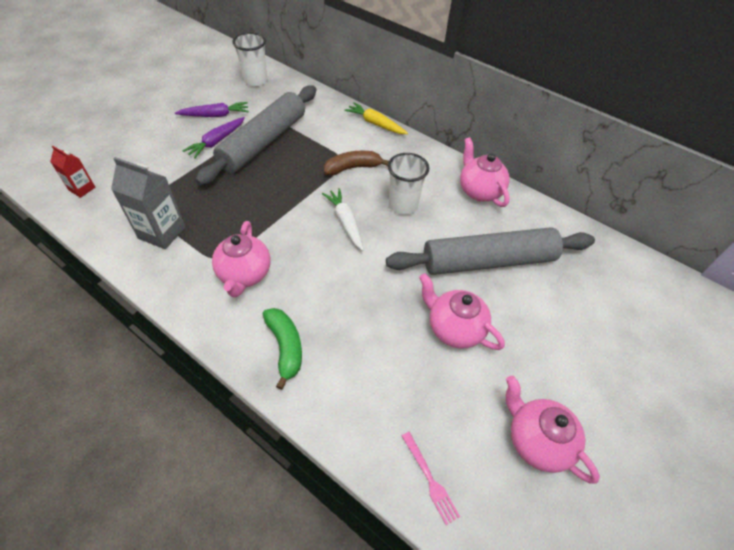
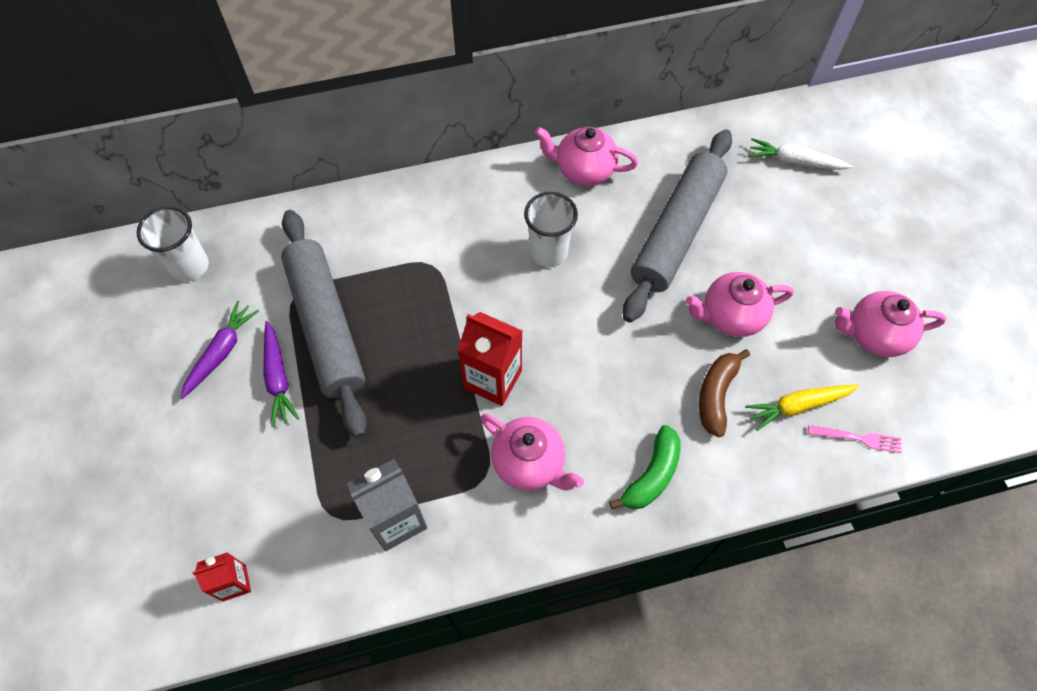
camera: 50 degrees left, 10 degrees up
green banana [263,308,302,390] -> green banana turned 105 degrees clockwise [609,425,680,510]
white carrot [322,188,364,251] -> white carrot moved to [749,138,853,170]
brown banana [324,151,389,176] -> brown banana moved to [699,349,750,437]
yellow carrot [344,102,408,134] -> yellow carrot moved to [745,385,859,431]
none -> red carton [458,312,522,406]

